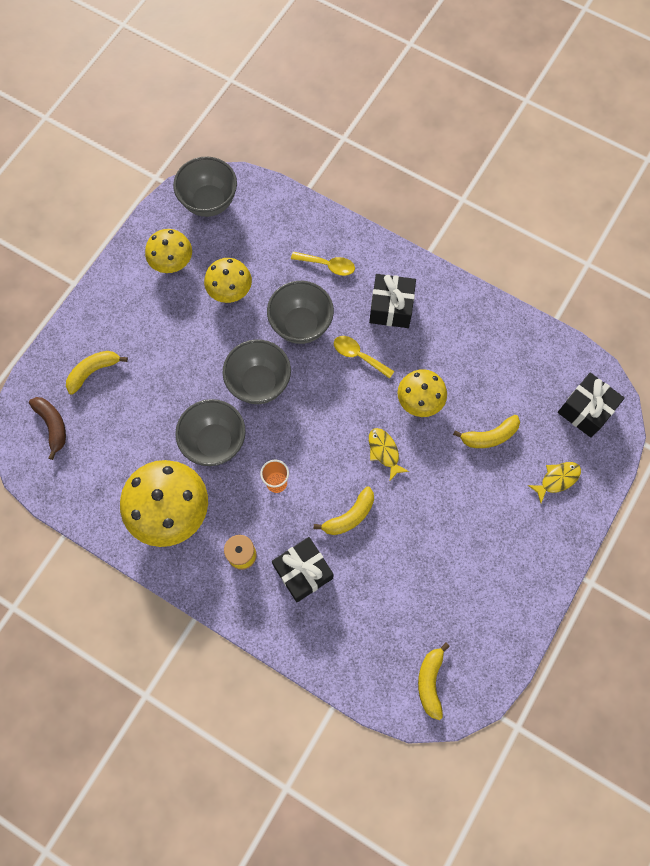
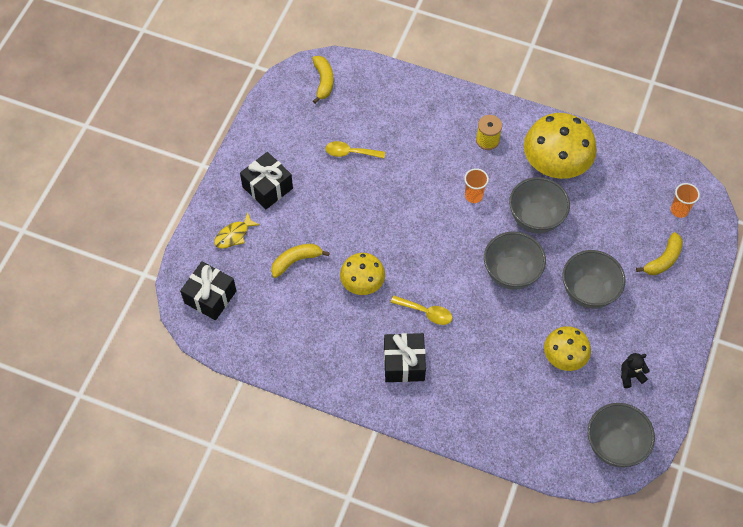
camera: 170 degrees right, 10 degrees down
brown banana [29,397,66,460] -> orange cup [671,183,700,218]
yellow mushroom [145,229,192,273] -> black teddy bear [621,353,650,388]
grey bowl [267,281,334,344] -> grey bowl moved to [562,250,626,309]
black gift [272,537,334,602] -> black gift moved to [240,152,293,209]
yellow spoon [291,251,355,276] -> yellow spoon moved to [325,141,385,158]
yellow banana [314,487,374,535] -> none
yellow fish [369,428,409,480] -> none

